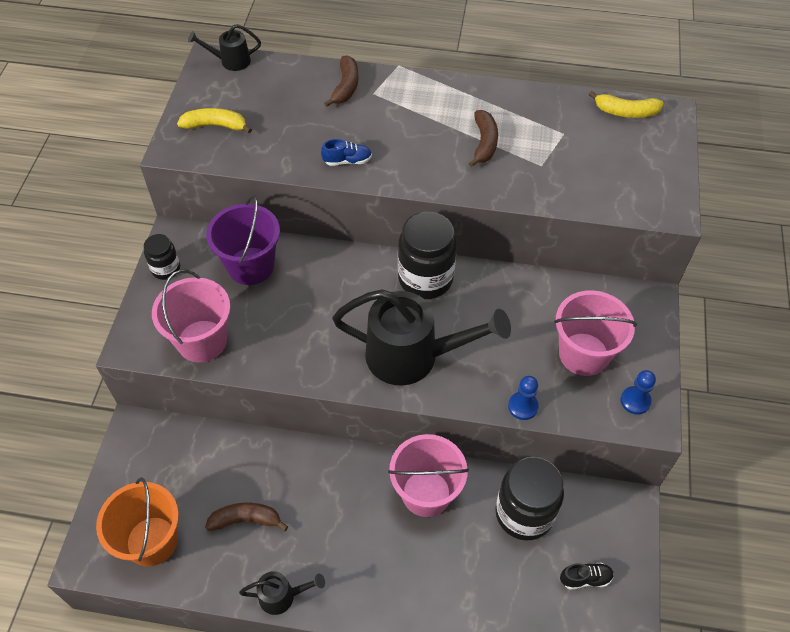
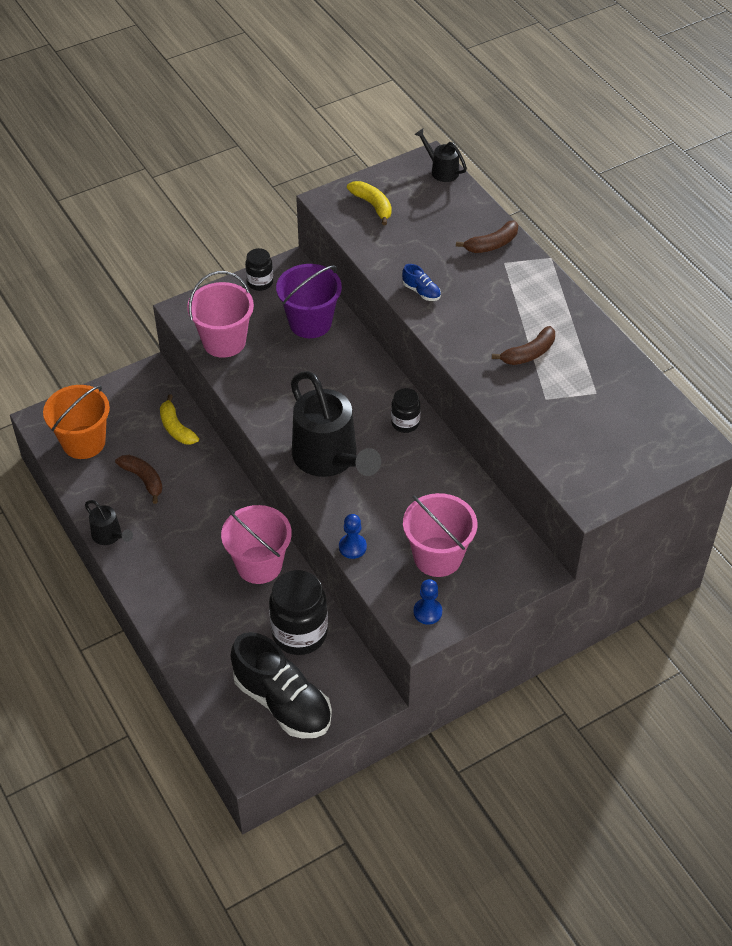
camera: 50 degrees right, 5 degrees down
black jar [398,212,457,299] -> black jar [391,388,421,433], size x0.54
black shoe [560,563,614,590] -> black shoe [231,632,332,738], size x2.43
yellow banana [589,91,664,118] -> yellow banana moved to [160,394,199,445]

